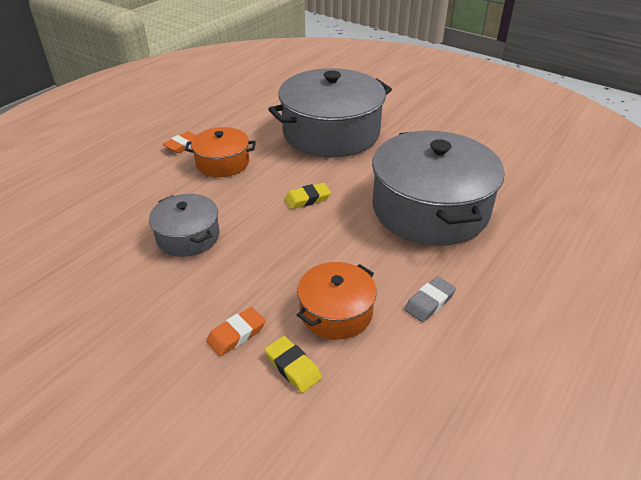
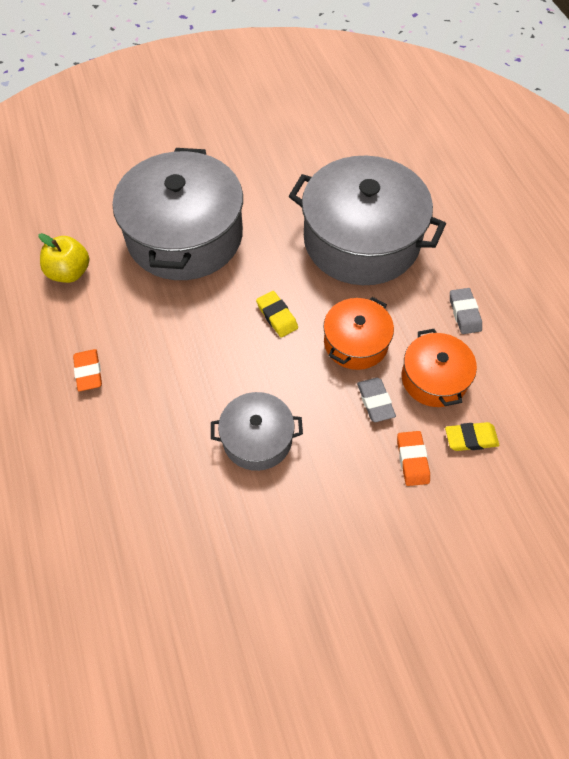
camera: 55 degrees left, 20 degrees up
orange pot [185,127,256,177] -> orange pot moved to [323,297,394,370]
yellow eraser [284,183,331,209] -> yellow eraser turned 45 degrees counterclockwise [256,291,298,337]
none -> yellow apple [39,233,89,283]
none -> grey eraser [357,378,396,422]

